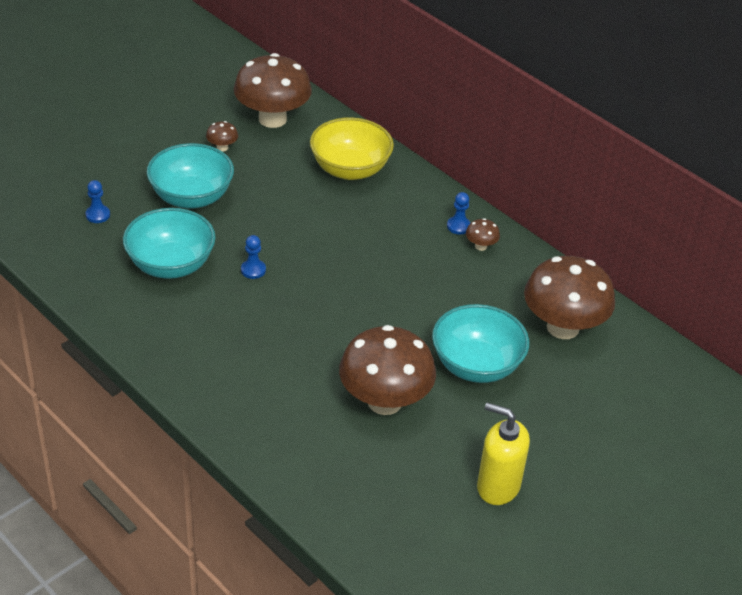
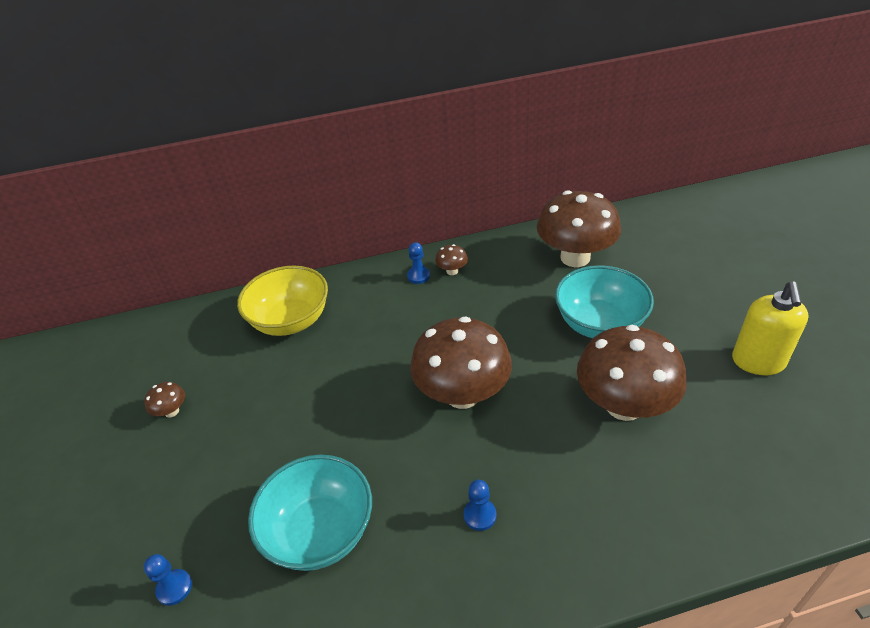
camera: 55 degrees left, 0 degrees up
turquoise bowl [147,143,234,208] -> none
brown mushroom [234,53,312,128] -> brown mushroom moved to [410,316,512,409]
blue pawn [241,235,266,279] -> blue pawn moved to [464,480,496,531]
yellow soap dispenser [477,403,530,505] -> yellow soap dispenser turned 45 degrees counterclockwise [732,281,808,375]

